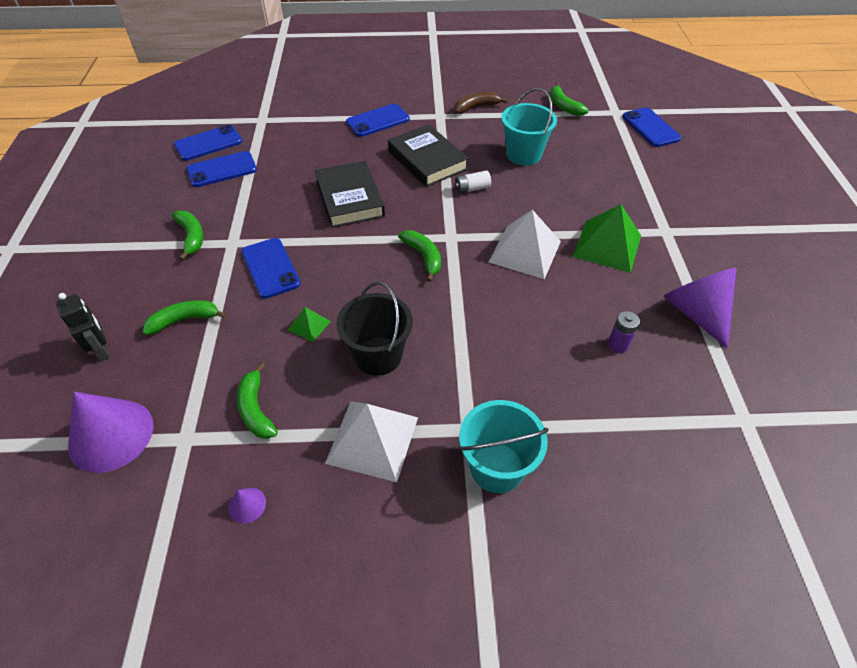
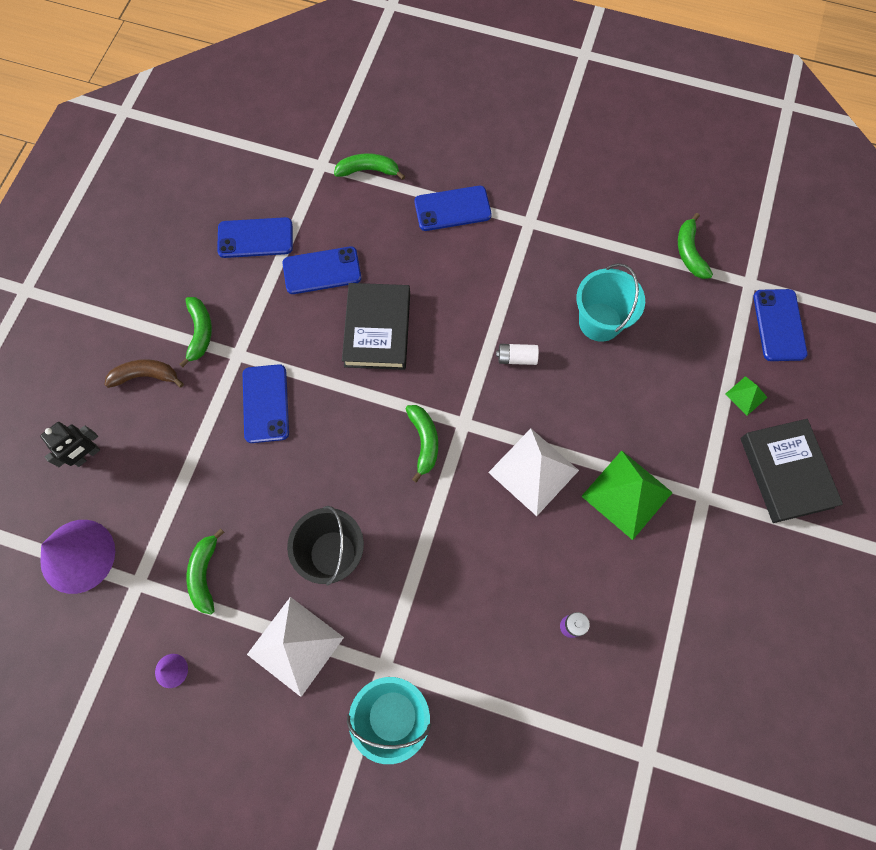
camera: 20 degrees right, 20 degrees up
black robot [56,293,110,362] -> black robot turned 60 degrees clockwise [40,422,100,467]
green banana [143,300,227,335] -> green banana moved to [334,153,405,180]
blue phone [174,125,242,161] -> blue phone moved to [282,246,361,294]
green pyramid [288,307,331,342] -> green pyramid moved to [725,376,768,416]
black book [388,124,469,187] -> black book moved to [741,419,843,523]
brown banana [454,92,508,114] -> brown banana moved to [104,359,184,388]
purple cone [663,268,737,349] -> none

